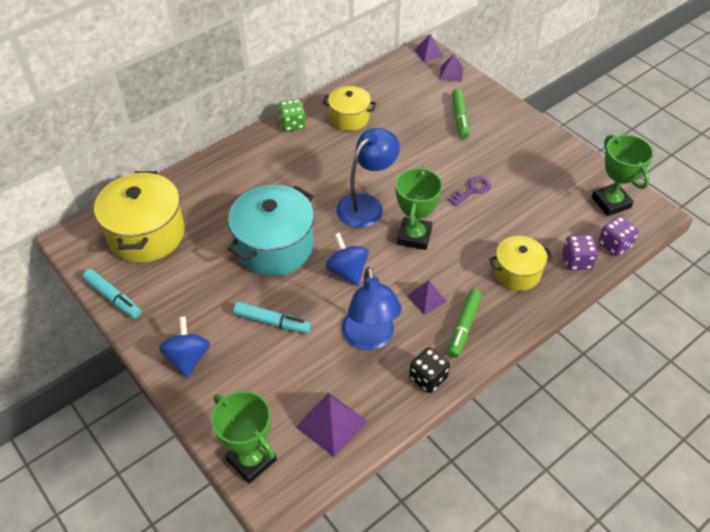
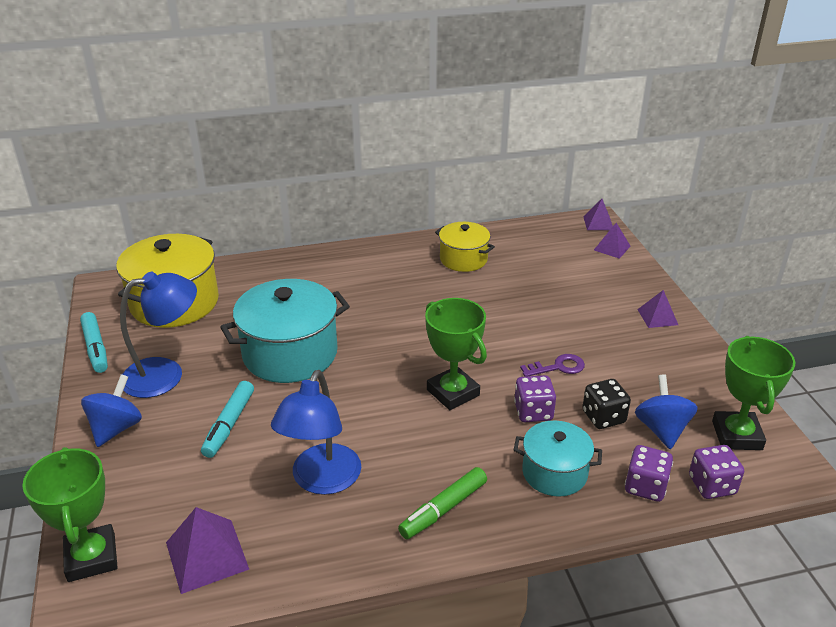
camera: 25 degrees right, 15 degrees down
turquoise marker [233,302,311,333] -> turquoise marker turned 60 degrees clockwise [201,381,254,458]
green dice [278,99,306,132] -> none
blue spinning top [325,232,369,286] -> blue spinning top moved to [635,374,698,449]
blue lamp [336,128,400,228] -> blue lamp moved to [120,272,197,398]
green trophy [395,167,443,250] -> green trophy turned 75 degrees counterclockwise [425,298,487,410]
purple pyramid [407,281,447,315] -> purple pyramid moved to [637,290,678,328]
black dice [409,347,450,393] -> black dice moved to [582,379,631,429]
green marker [452,89,470,139] -> none
yellow pot [489,236,553,291] -> turquoise pot [514,421,602,497]
none -> purple dice [514,375,556,422]

